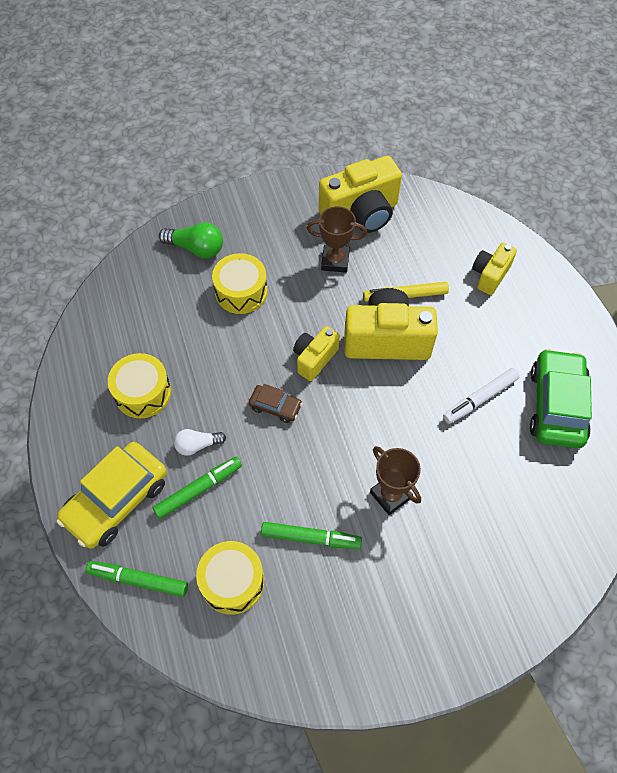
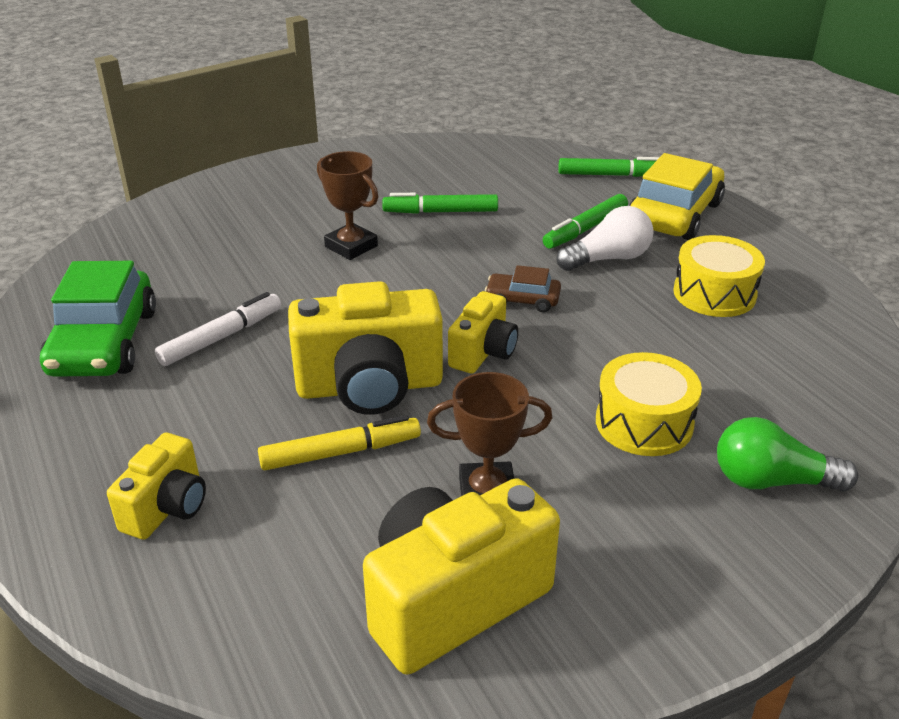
camera: 170 degrees right, 25 degrees down
white light bulb [174,429,226,456] -> white light bulb [556,206,654,271], size x1.53
yellow drum [196,541,264,615] -> none

